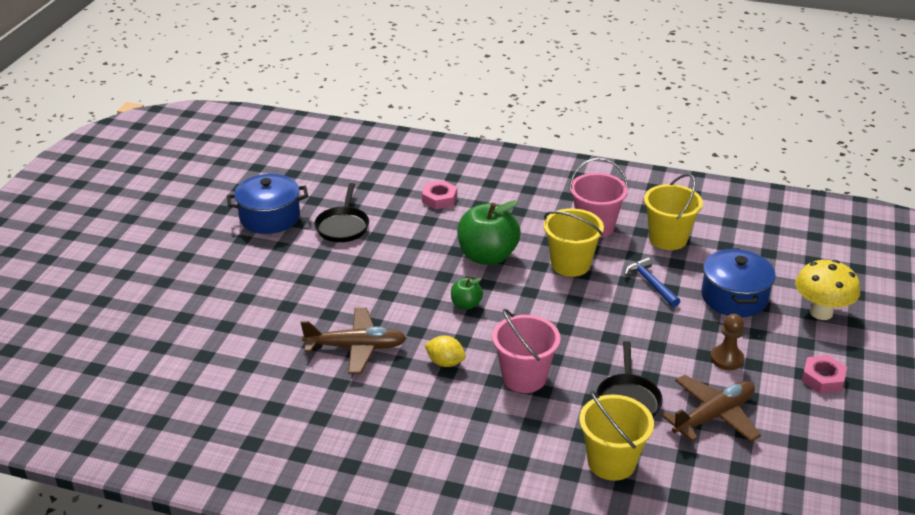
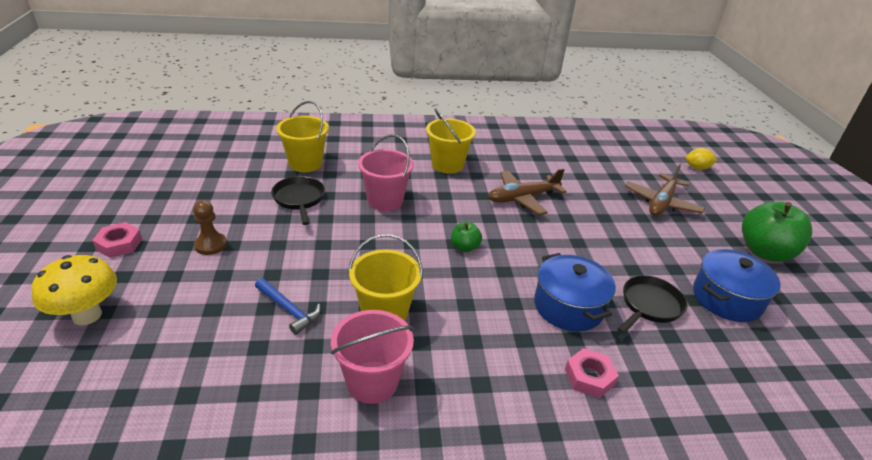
camera: 155 degrees right, 0 degrees up
black pan [314,183,369,242] -> black pan turned 60 degrees clockwise [617,276,687,334]
yellow lemon [425,336,466,367] -> yellow lemon moved to [686,148,717,170]
green apple [457,200,521,265] -> green apple moved to [742,202,812,262]
yellow bucket [644,174,703,250] -> yellow bucket moved to [426,108,476,174]
brown plane [662,375,761,442] -> brown plane moved to [625,163,705,216]
blue pot [701,248,776,317] -> blue pot moved to [534,253,616,332]

